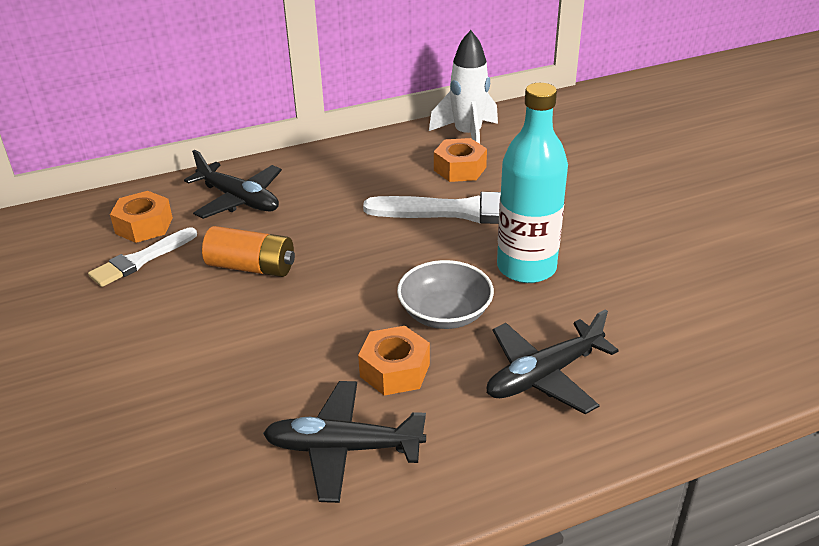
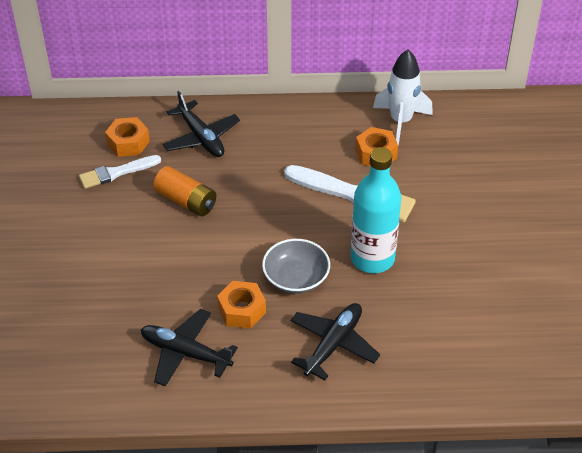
camera: 20 degrees right, 10 degrees up
black plane [487,309,619,414] -> black plane turned 135 degrees clockwise [291,303,380,380]

